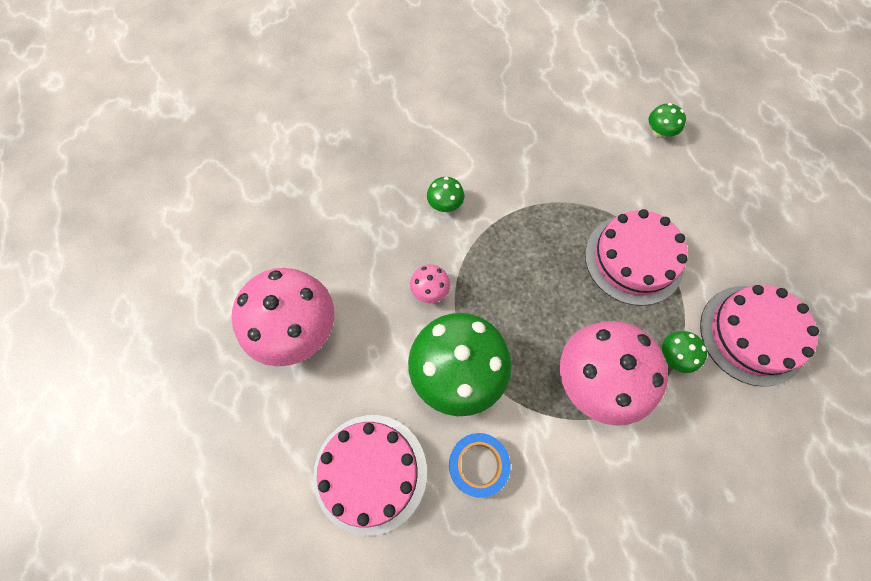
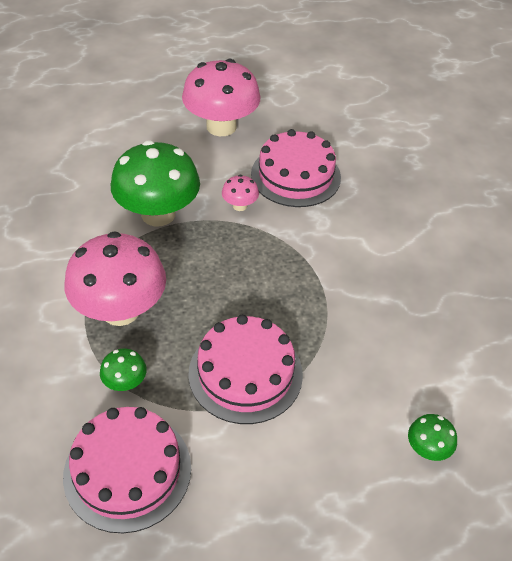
camera: 95 degrees right, 20 degrees down
pink cake [313,415,427,536] -> pink cake moved to [251,129,341,207]
green mushroom [427,177,464,212] -> none
blue tape [449,433,511,498] -> none

